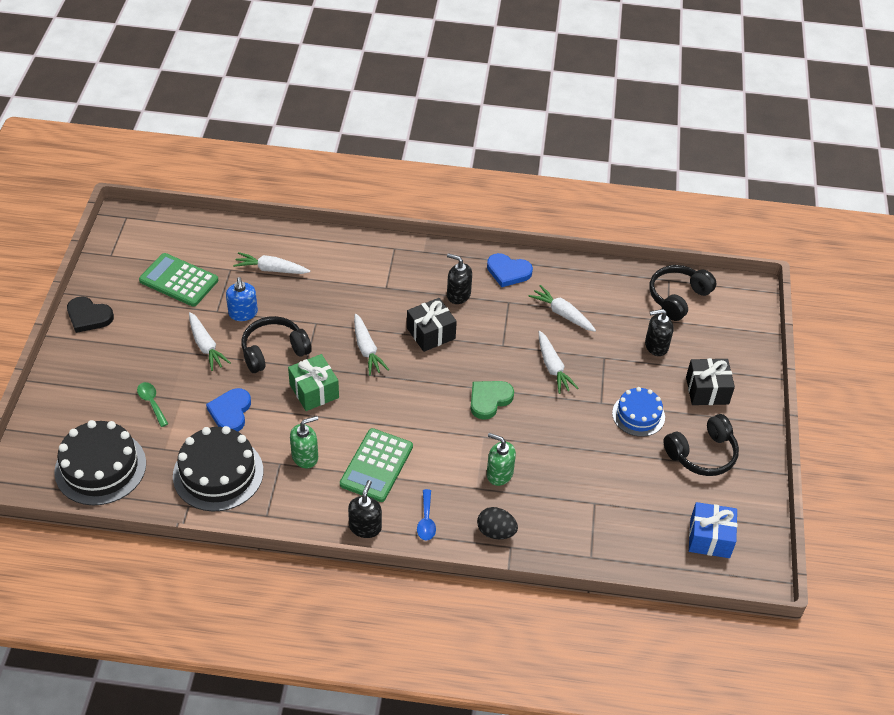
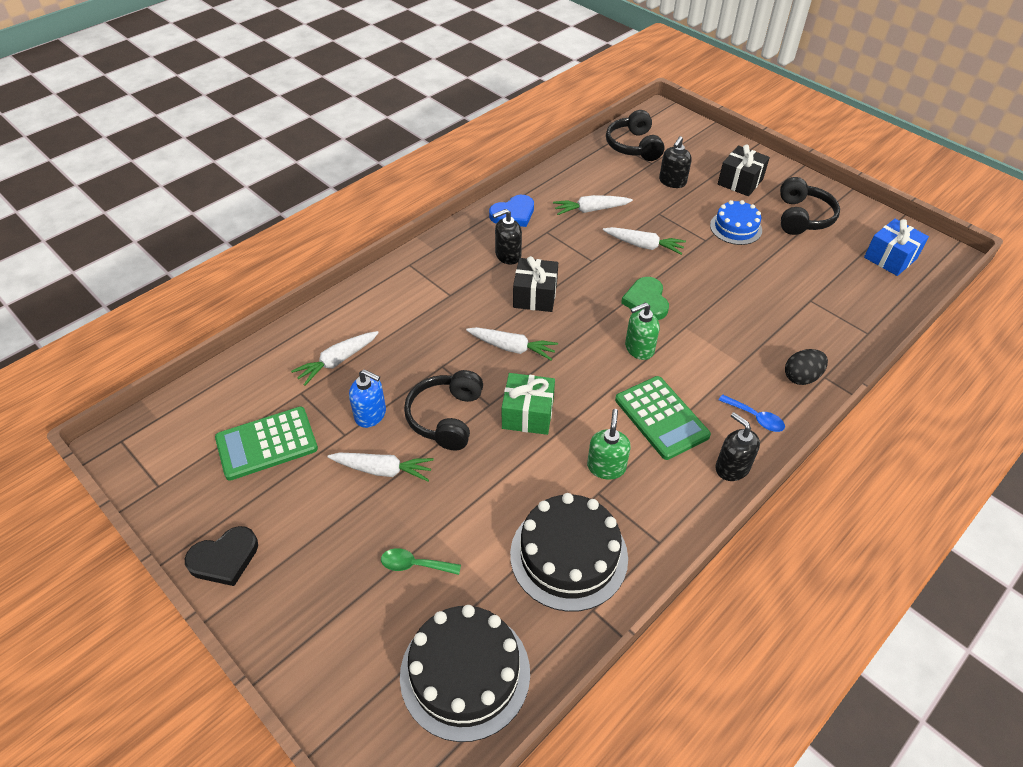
camera: 50 degrees left, 0 degrees up
blue heart [206,388,251,431] -> none
green soap dispenser [487,433,516,486] -> green soap dispenser moved to [625,302,660,360]

